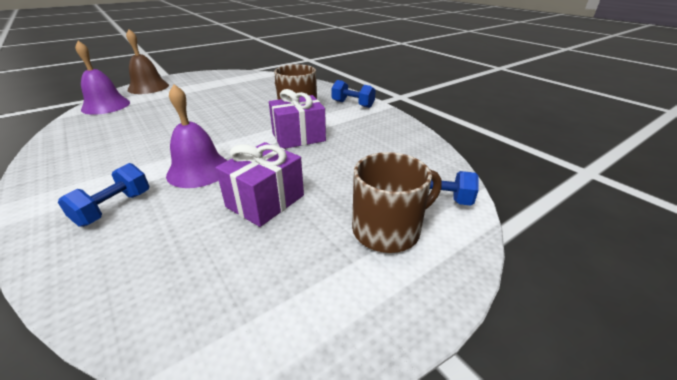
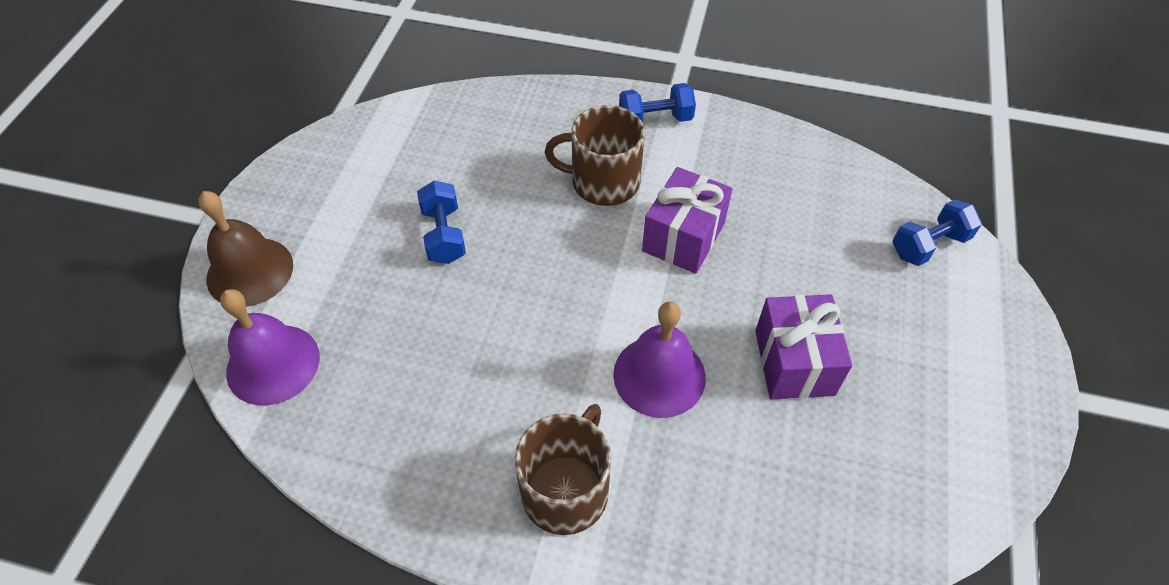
camera: 40 degrees left, 20 degrees up
blue dumbbell [58,163,149,227] -> blue dumbbell moved to [417,181,466,264]
brown mug [352,152,442,253] -> brown mug moved to [515,404,611,535]

